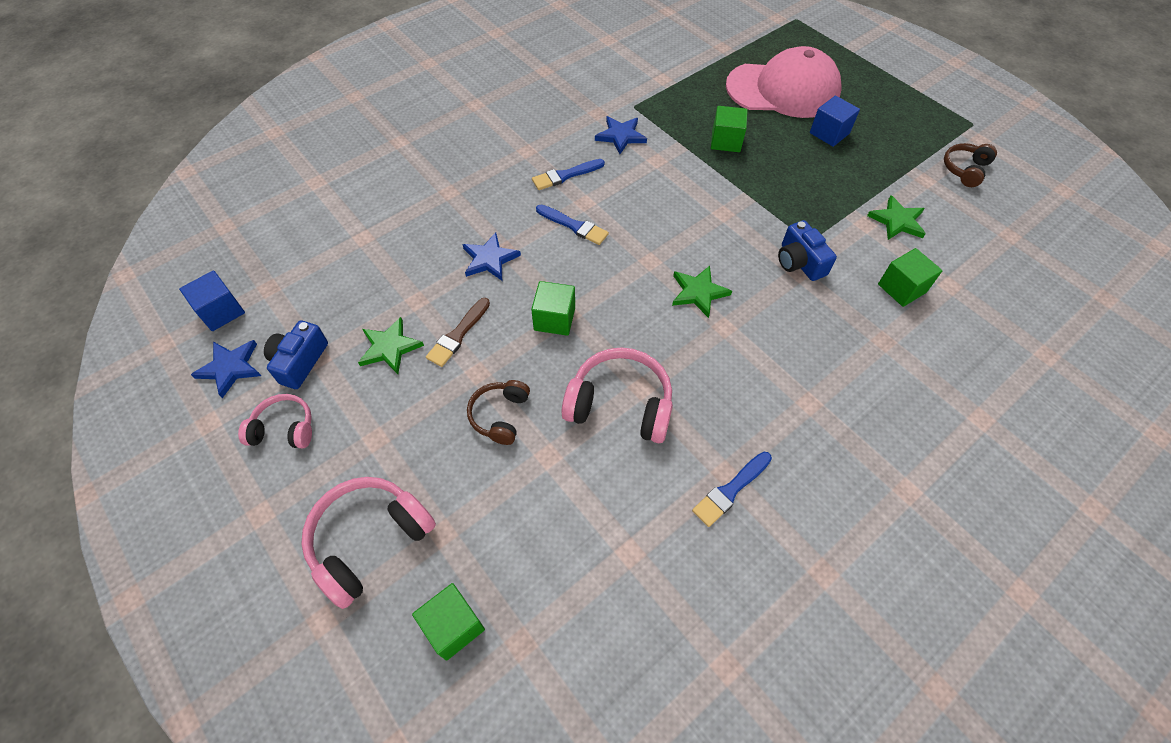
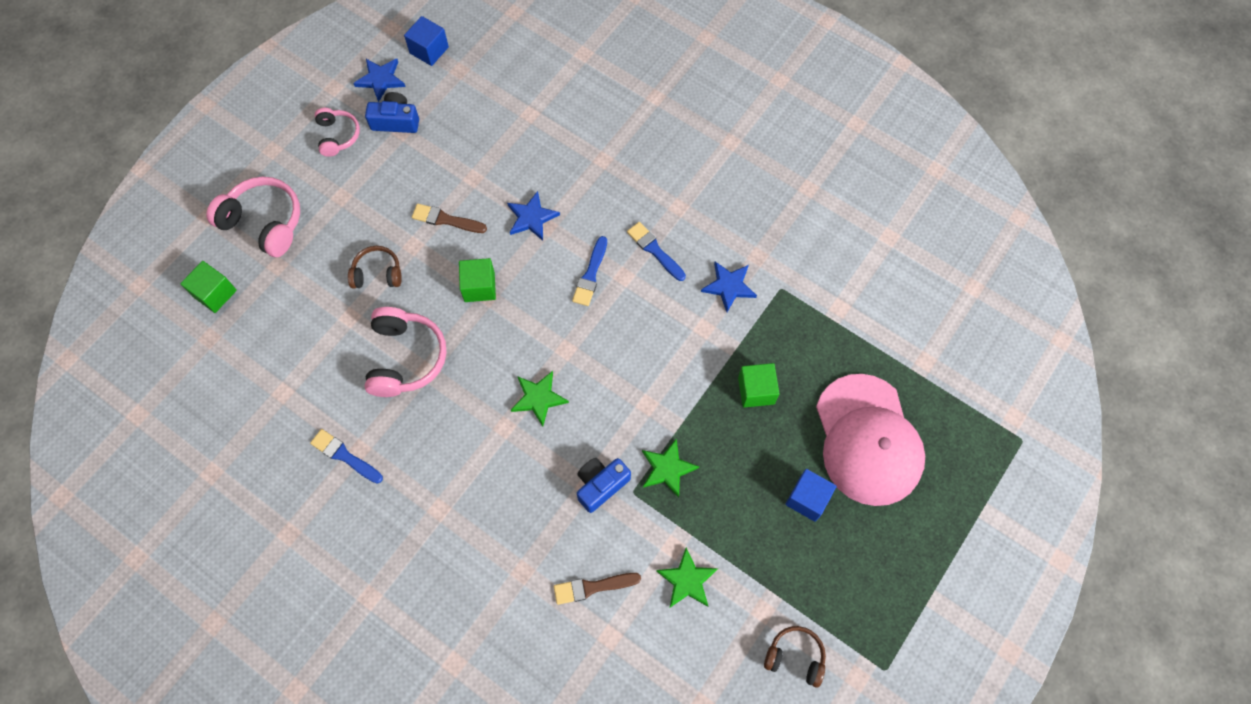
camera: 75 degrees right, 10 degrees up
green star [358,317,424,374] -> green star moved to [642,438,699,498]
green cube [878,248,942,307] -> brown brush [554,573,641,605]

